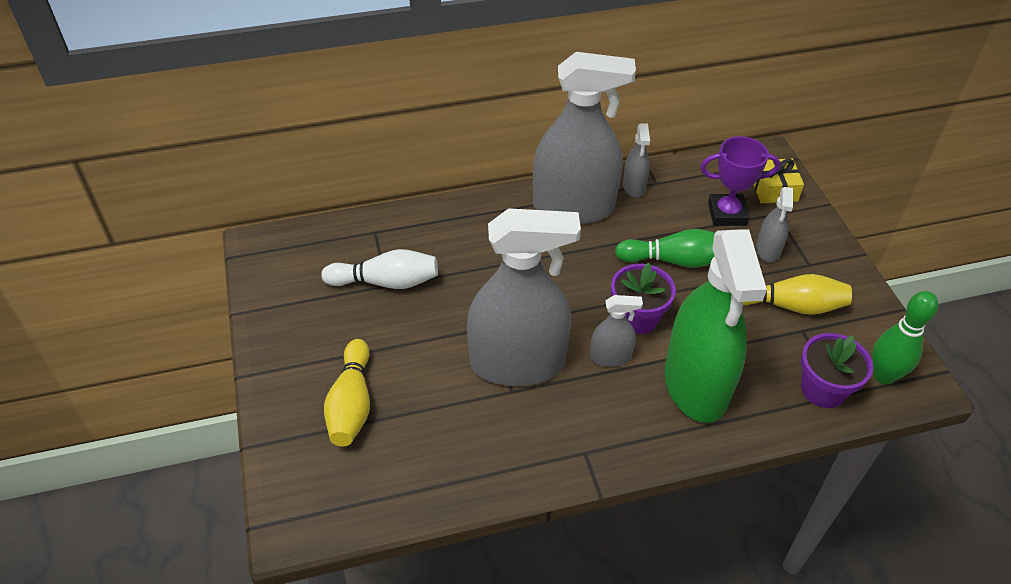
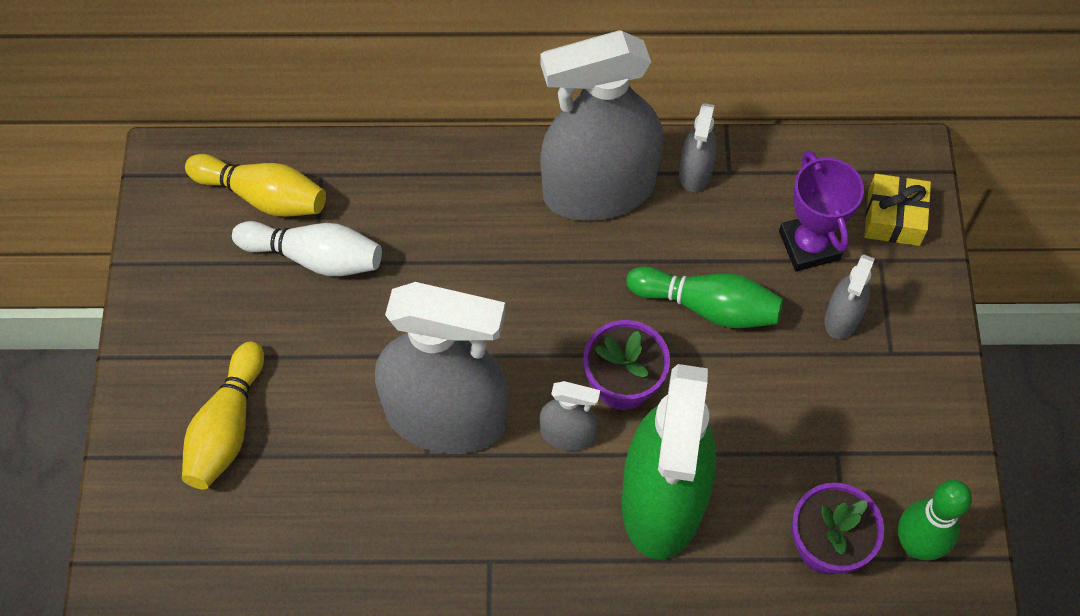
camera: 15 degrees right, 15 degrees up
grey spray bottle [533,52,636,224] -> grey spray bottle turned 150 degrees clockwise [540,30,663,221]
purple trophy [700,136,780,226] -> purple trophy turned 60 degrees clockwise [779,151,864,271]
yellow bowling pin [743,274,852,315] -> yellow bowling pin moved to [185,154,326,217]

